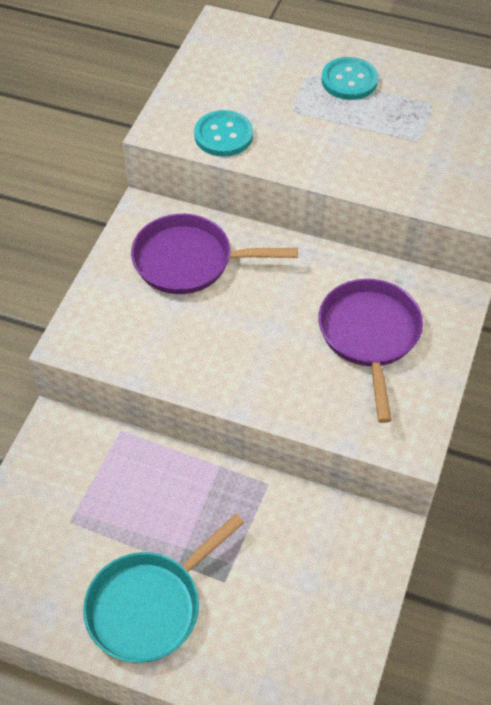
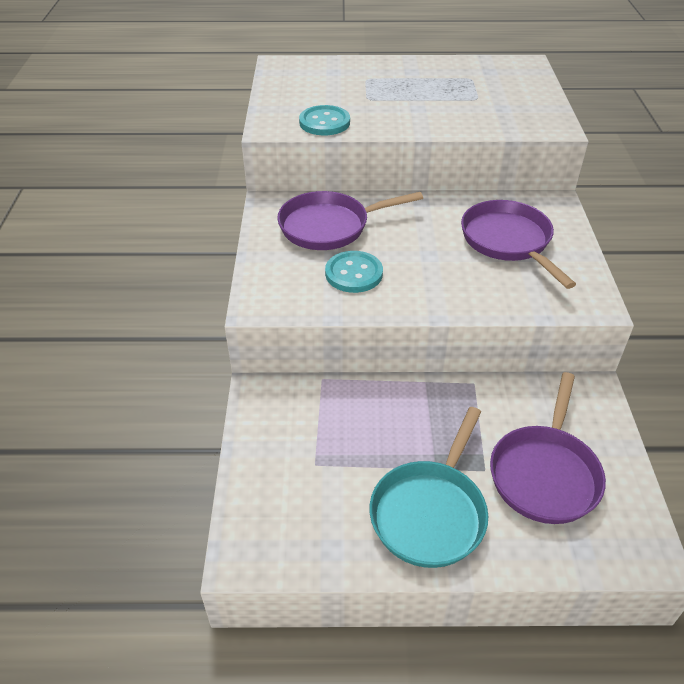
camera: 20 degrees left, 10 degrees down
turquoise button [321,57,378,100] -> turquoise button moved to [325,251,383,293]
none -> purple pan [490,372,606,524]

